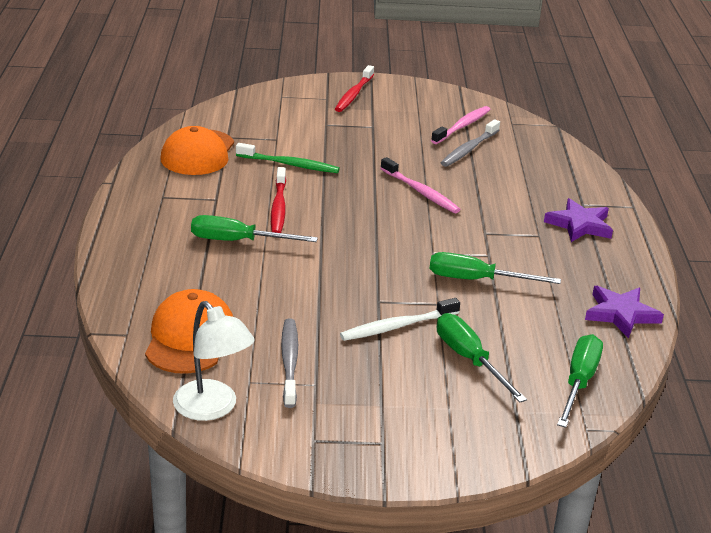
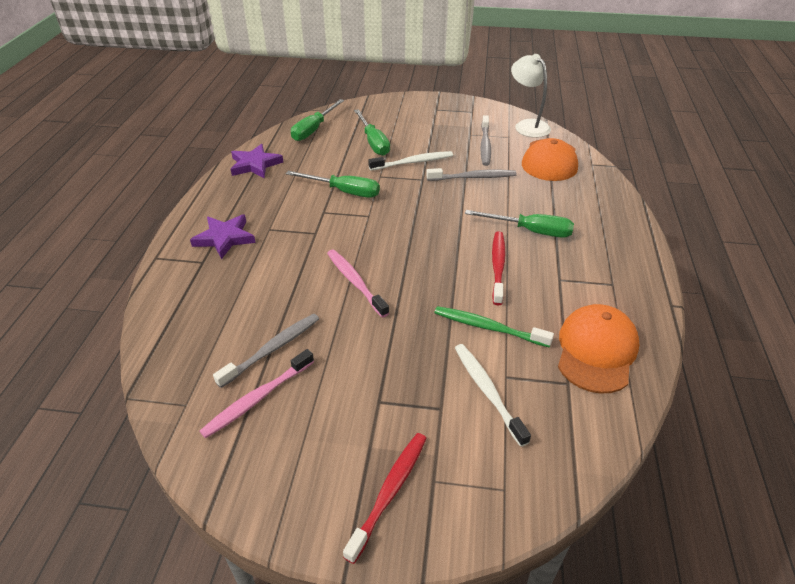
camera: 170 degrees left, 10 degrees up
none -> grey toothbrush [426,168,516,181]
none -> white toothbrush [455,344,531,447]

